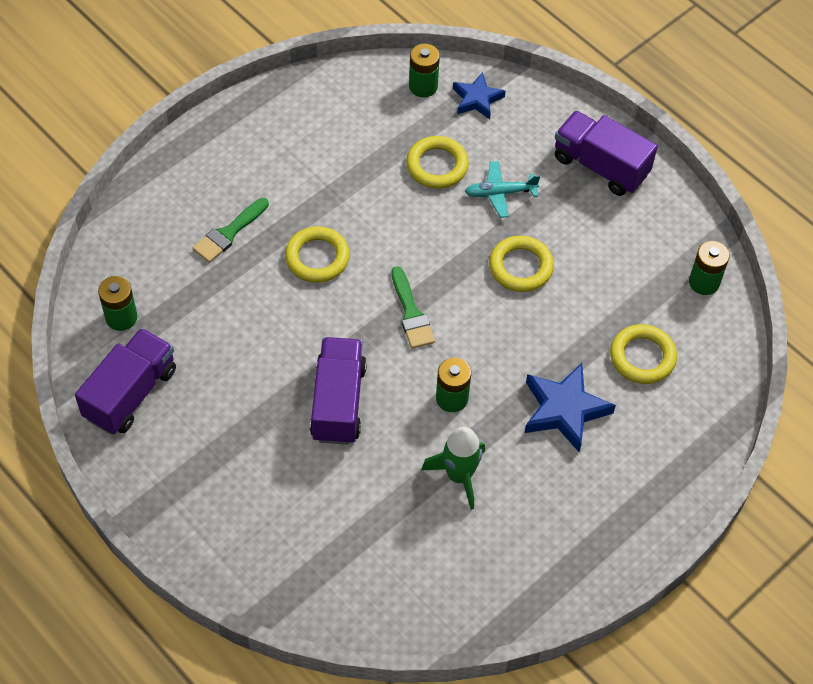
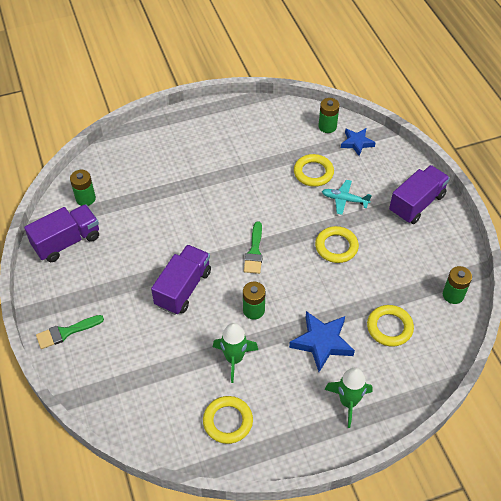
camera: 25 degrees right, 5 degrees down
green brush [193,198,269,263] -> green brush moved to [36,315,104,349]
yellow ring [285,226,350,283] -> yellow ring moved to [203,396,253,444]
purple truck [555,111,658,196] -> purple truck turned 75 degrees clockwise [389,165,450,224]
none -> green rocket [325,367,372,428]

